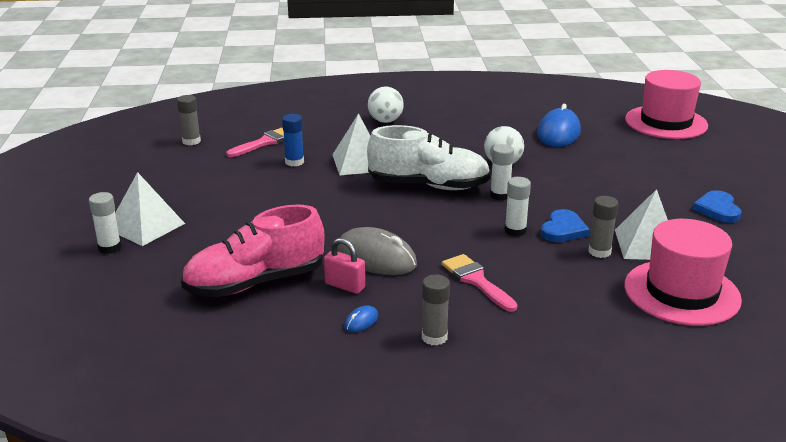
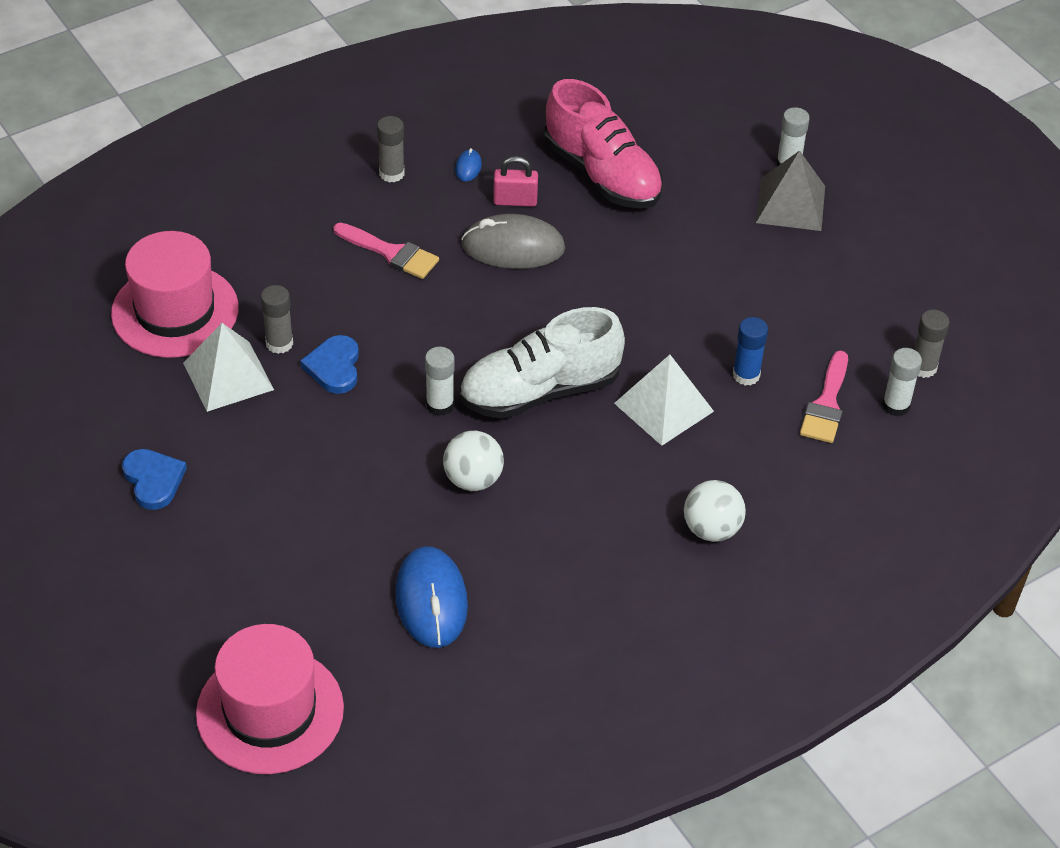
camera: 150 degrees right, 20 degrees up
white pyramid [115,172,185,246] -> grey pyramid [756,150,825,231]
pink shoe [181,205,324,297] -> pink shoe turned 105 degrees clockwise [544,79,663,209]
white glue stick [505,177,531,237] -> white glue stick moved to [882,348,922,417]

